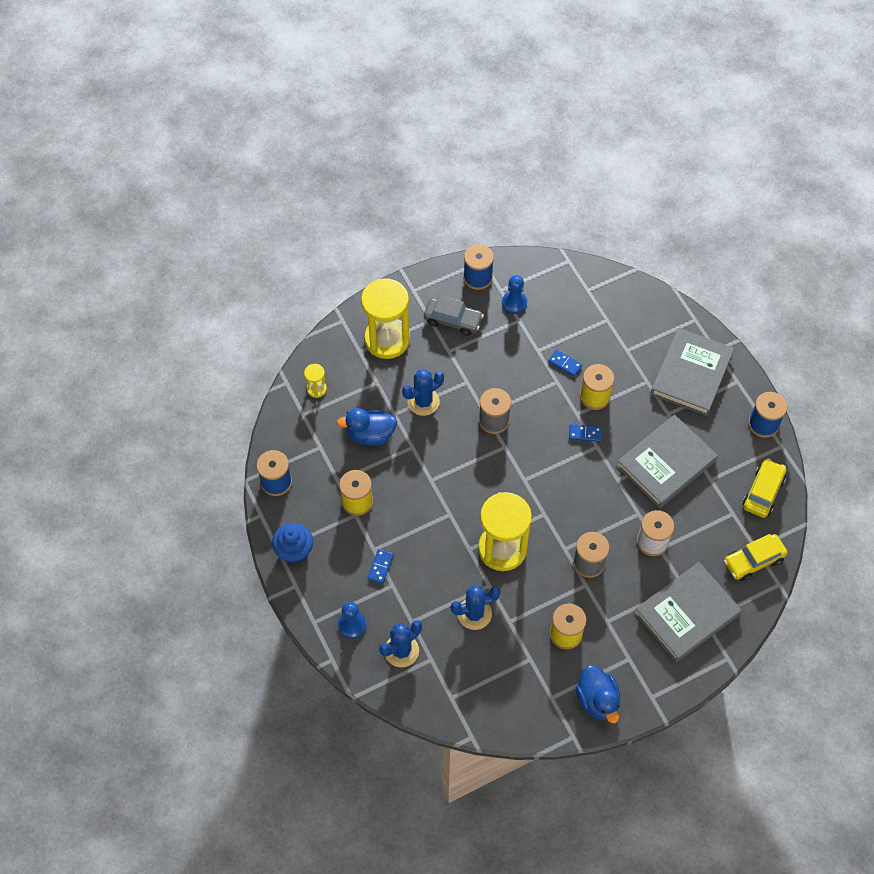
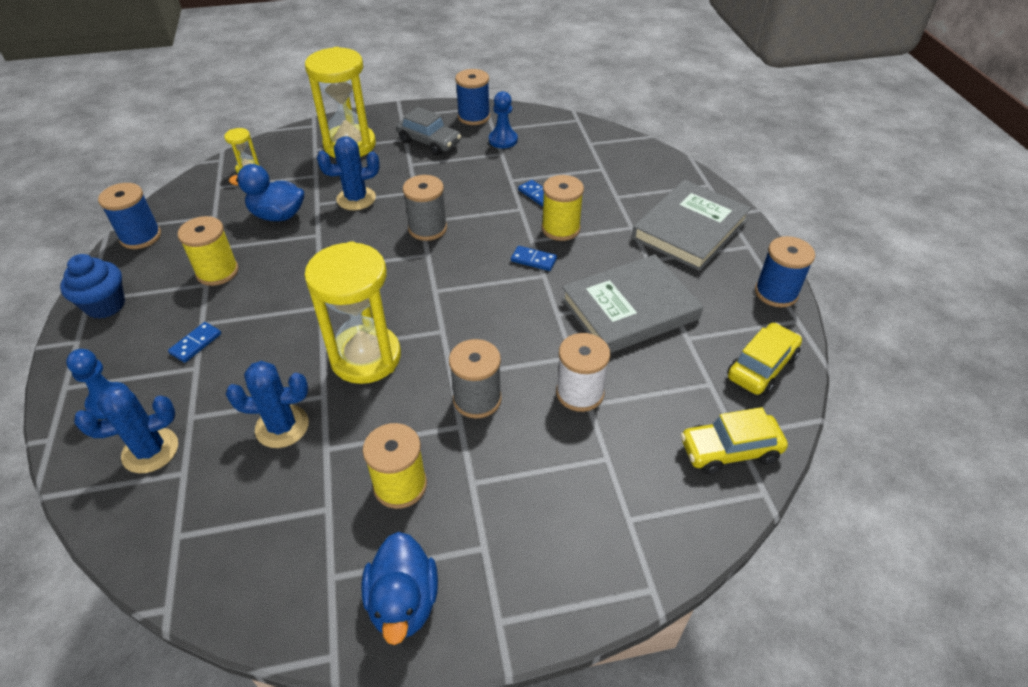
camera: 15 degrees right, 15 degrees down
grey book [634,562,742,662] -> none

